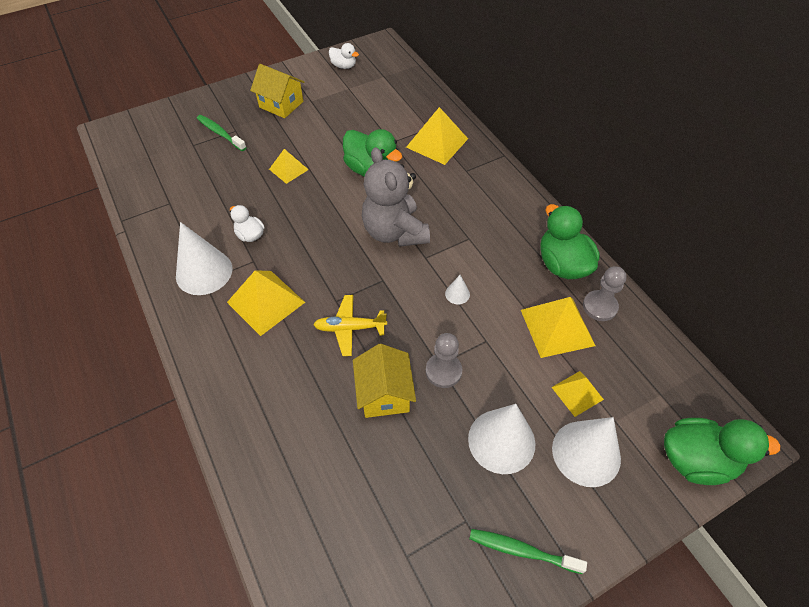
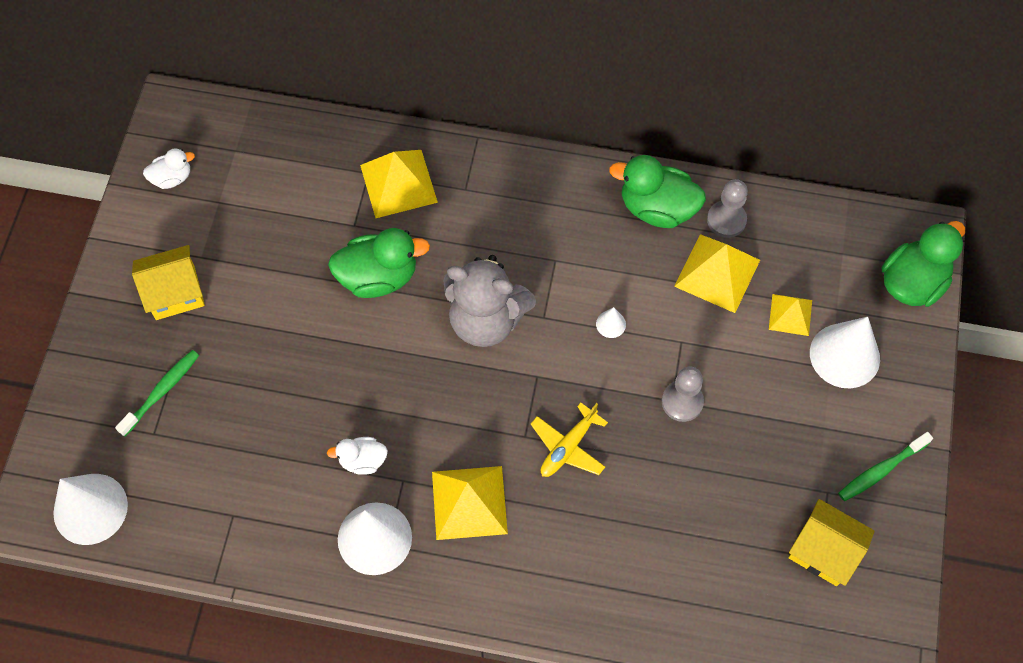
camera: 50 degrees left, 10 degrees up
green toothbrush [197,115,247,151] -> green toothbrush turned 135 degrees clockwise [115,350,199,436]
yellow pyramid [269,149,309,184] -> none
yellow house [353,344,416,418] -> yellow house moved to [789,499,875,586]
white cone [468,404,536,474] -> white cone moved to [53,474,128,545]

